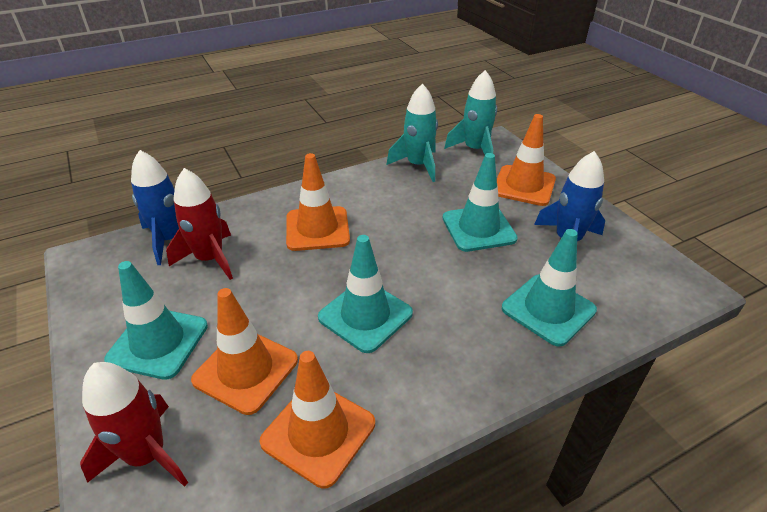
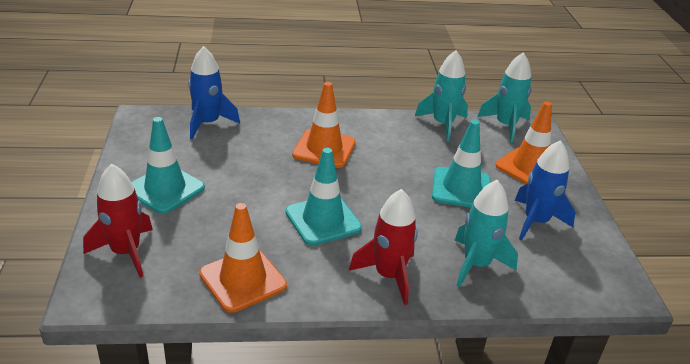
camera: 20 degrees right, 5 degrees down
red rocket [166,168,233,280] -> red rocket moved to [349,189,418,305]
orange traffic cone [191,288,298,415] -> none
turquoise traffic cone [502,229,597,347] -> turquoise rocket [454,180,518,287]

